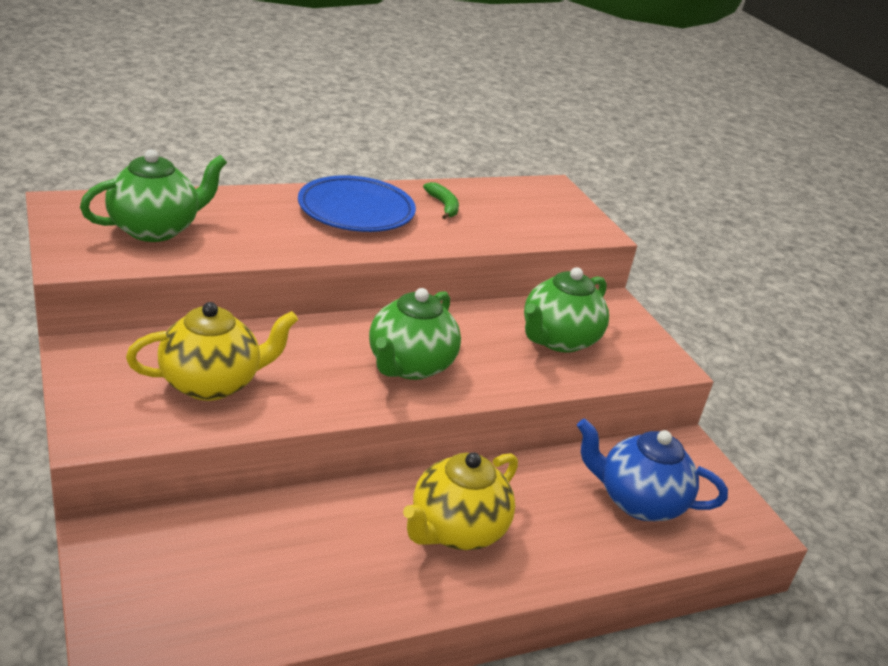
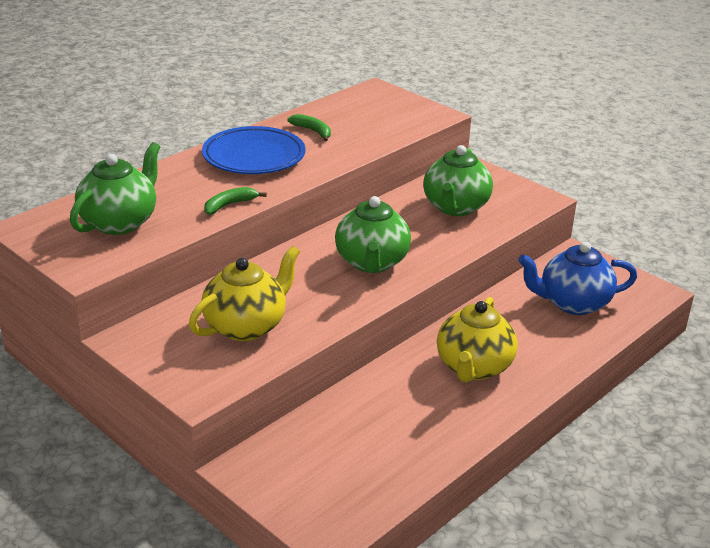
camera: 20 degrees left, 0 degrees up
none -> green banana [204,187,267,215]

